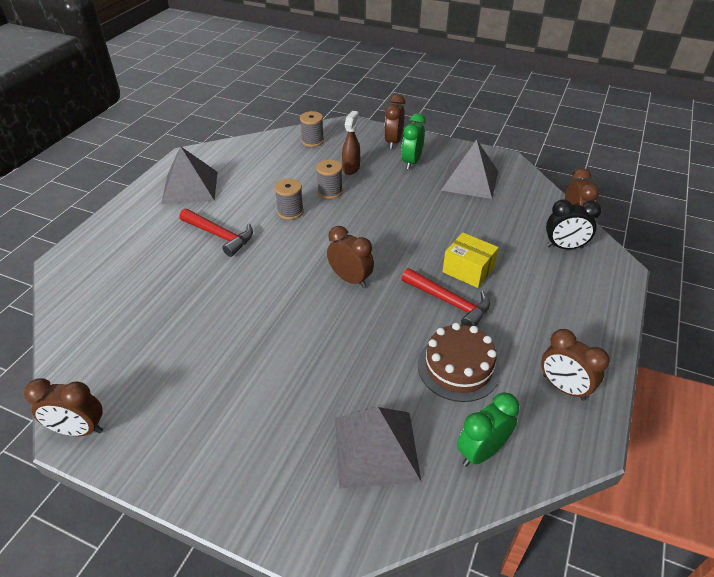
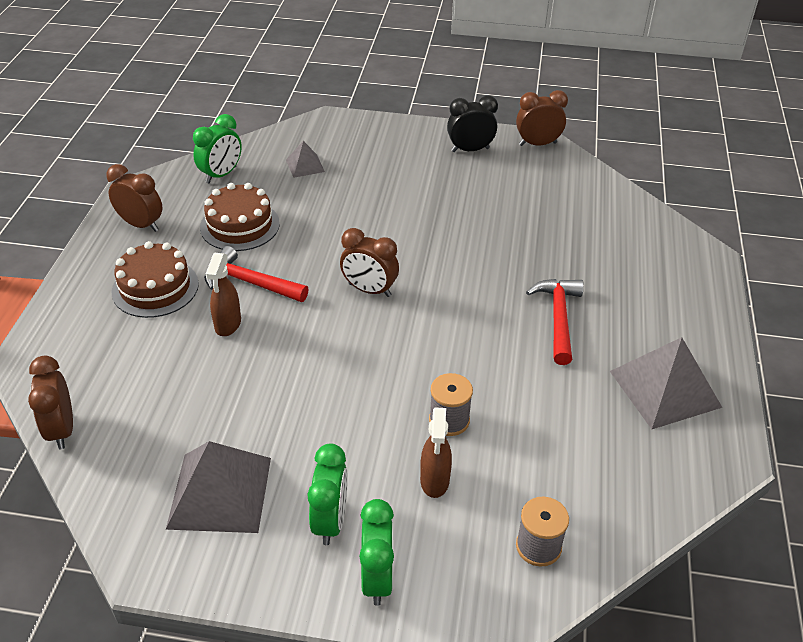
camera: 165 degrees right, 0 degrees up
red hammer [179,209,253,257] -> red hammer turned 75 degrees clockwise [526,279,584,365]
grey spool [274,179,304,220] -> none
grey pyramid [335,407,421,489] -> grey pyramid [286,141,325,178], size x0.52
brown clock [384,95,405,149] -> green clock [359,499,394,606]
yellow box [442,233,499,288] -> brown spray bottle [206,253,241,336]
black clock [546,199,601,249] -> black clock moved to [447,95,498,152]
none -> brown cake [112,241,199,318]

